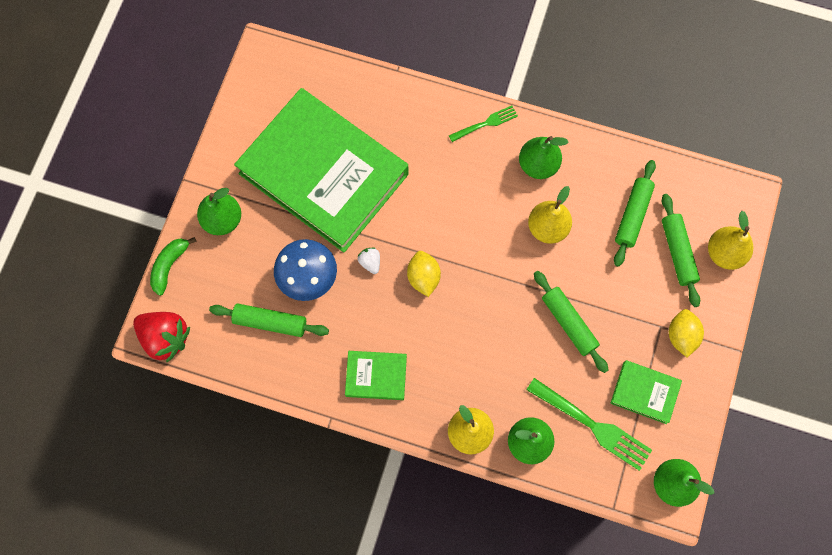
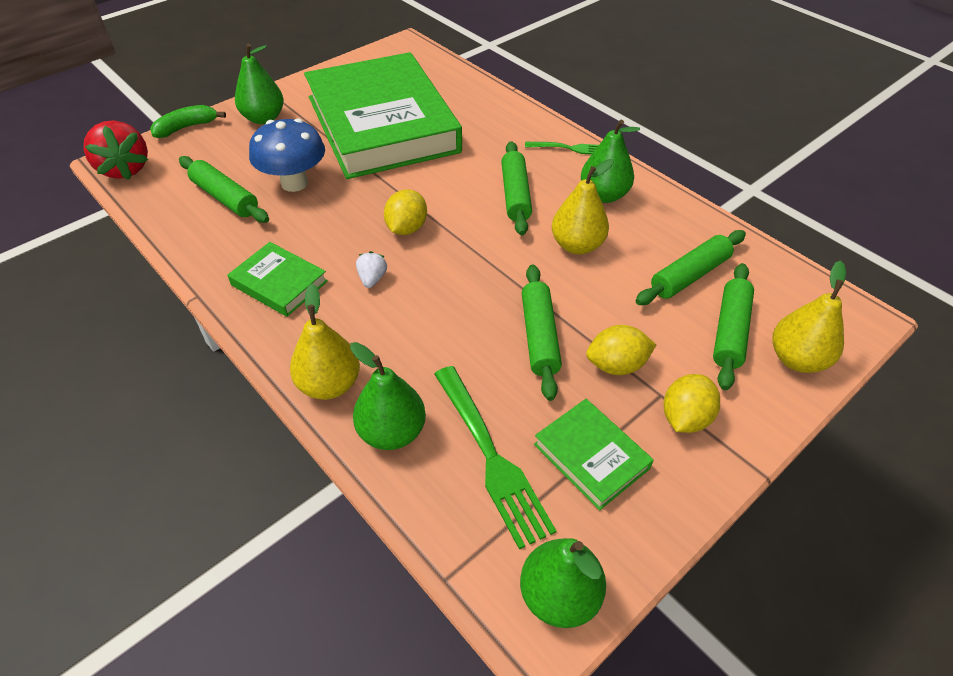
camera: 30 degrees right, 25 degrees down
white strawberry [358,248,380,274] -> white strawberry moved to [356,251,387,288]
none -> green rolling pin [501,141,532,235]
none -> yellow lemon [586,325,656,375]

